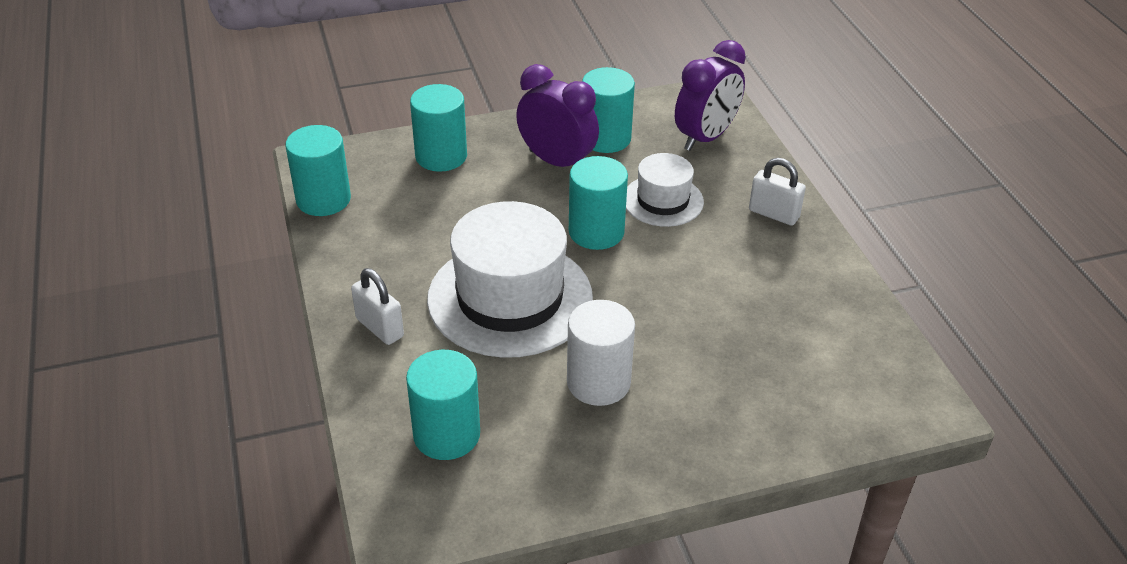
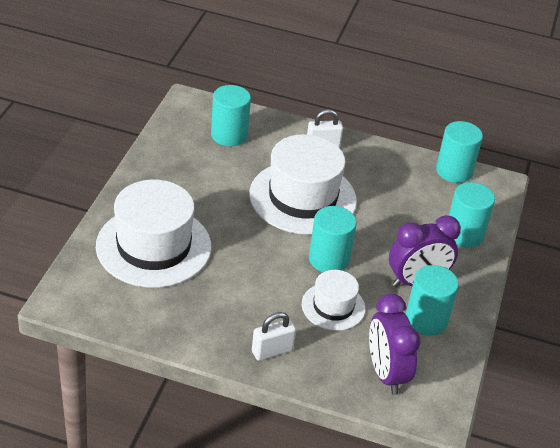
camera: 120 degrees right, 0 degrees up
white cylinder [567,300,635,406] -> none
none -> white hat [96,179,211,288]

